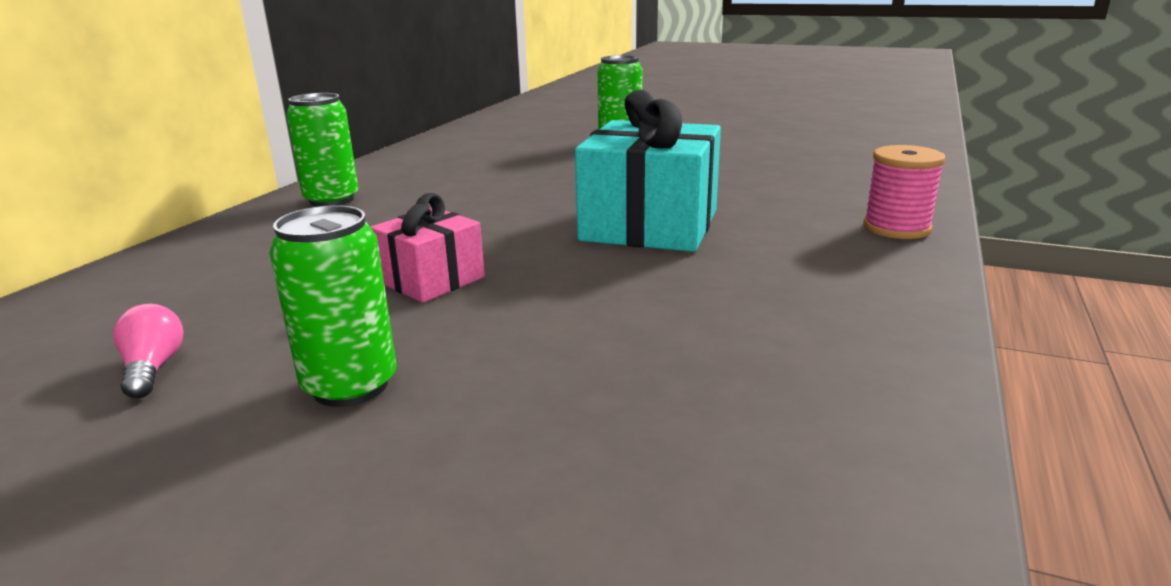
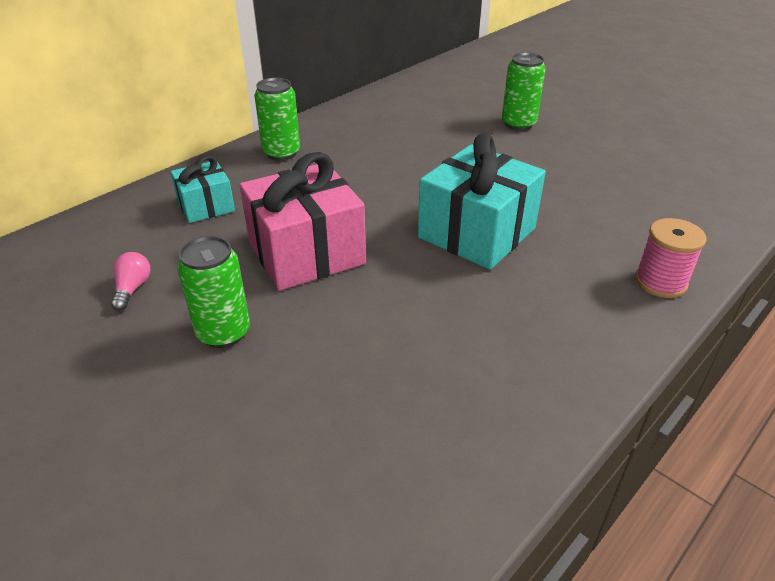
camera: 20 degrees right, 15 degrees up
pink gift [370,193,485,303] -> pink gift [240,152,366,291], size x1.79
none -> turquoise gift [171,155,235,223]

